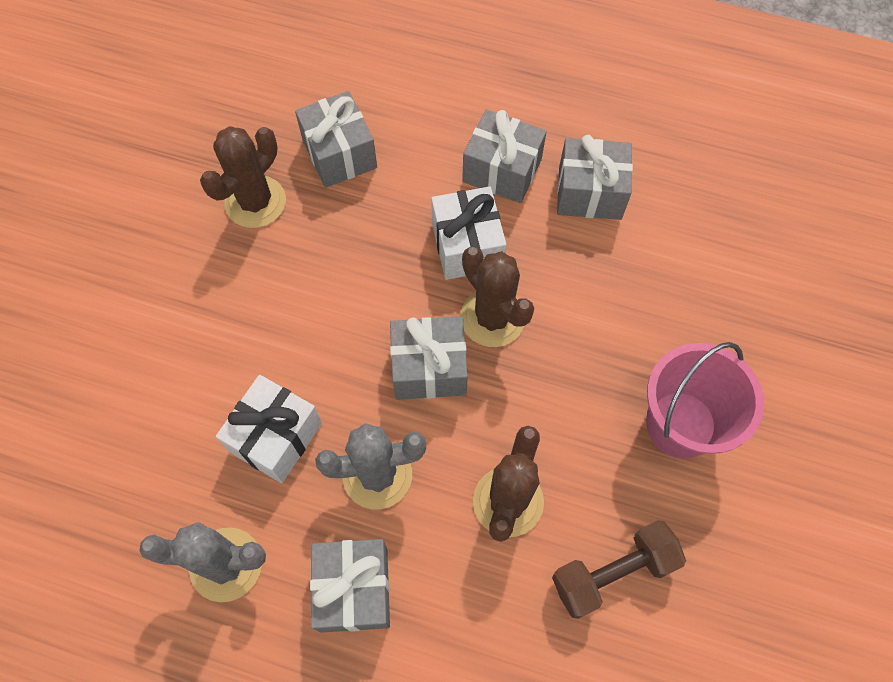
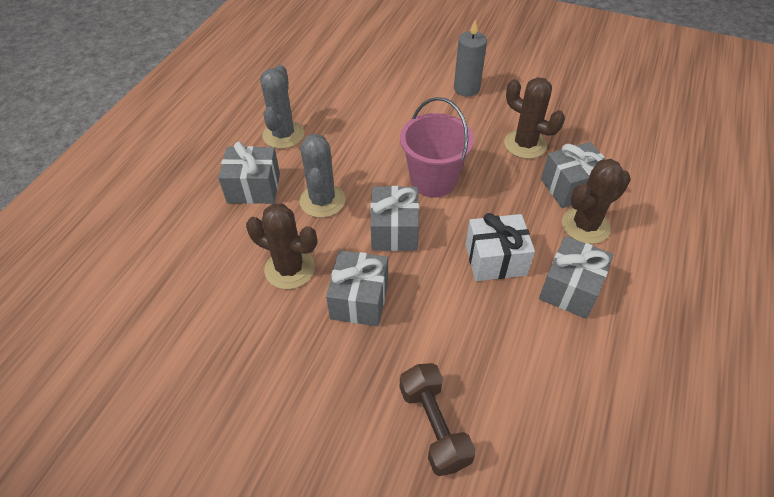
camera: 95 degrees right, 15 degrees down
white gift [216,375,322,483] -> none
brown cactus [461,247,534,347] -> brown cactus moved to [562,159,631,244]
brown dumbbell [552,520,686,619] -> brown dumbbell moved to [400,363,476,476]
grey gift [557,135,633,220] -> grey gift moved to [326,250,388,326]
pink bucket [646,342,764,459] -> pink bucket moved to [400,97,474,198]
none -> grey candle [454,20,487,97]

